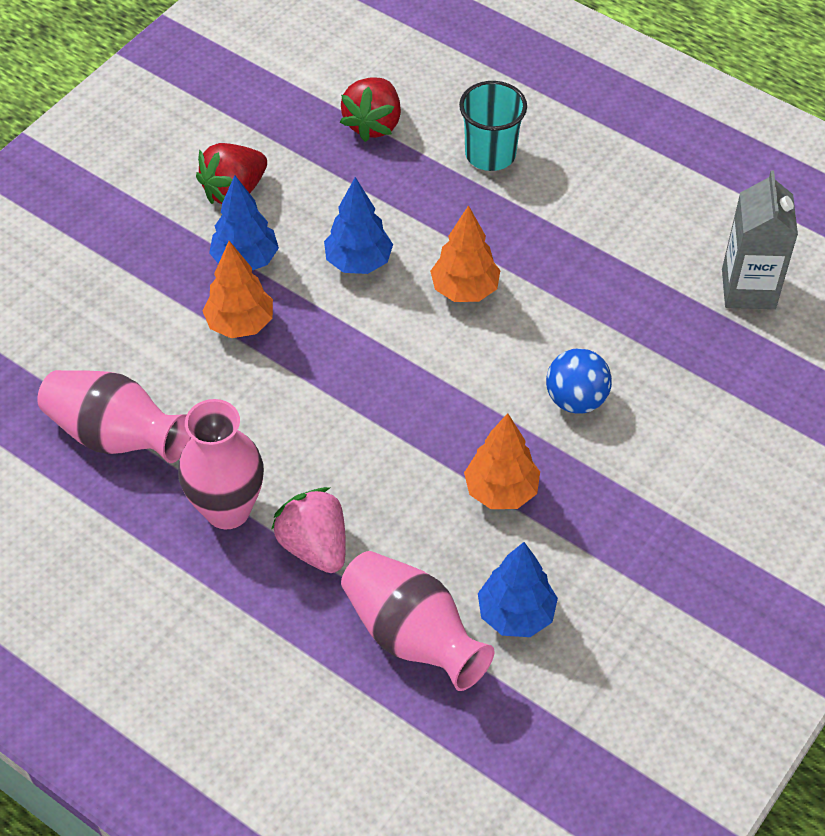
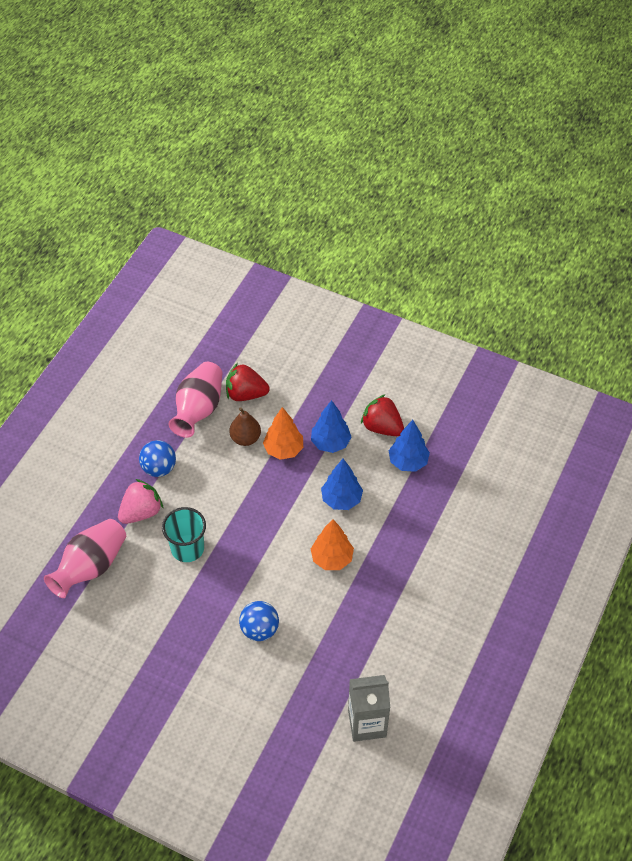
camera: 80 degrees right, 0 degrees up
pink vase [178,399,264,529] -> blue ball [139,440,176,477]
red strawberry [340,77,401,142] -> red strawberry moved to [226,363,270,401]
turquoise cup [459,81,527,171] -> turquoise cup moved to [162,507,206,562]
orange tree [464,413,540,509] -> none
blue tree [478,542,558,637] -> blue tree moved to [389,420,430,472]
none -> brown pear [229,407,261,446]

